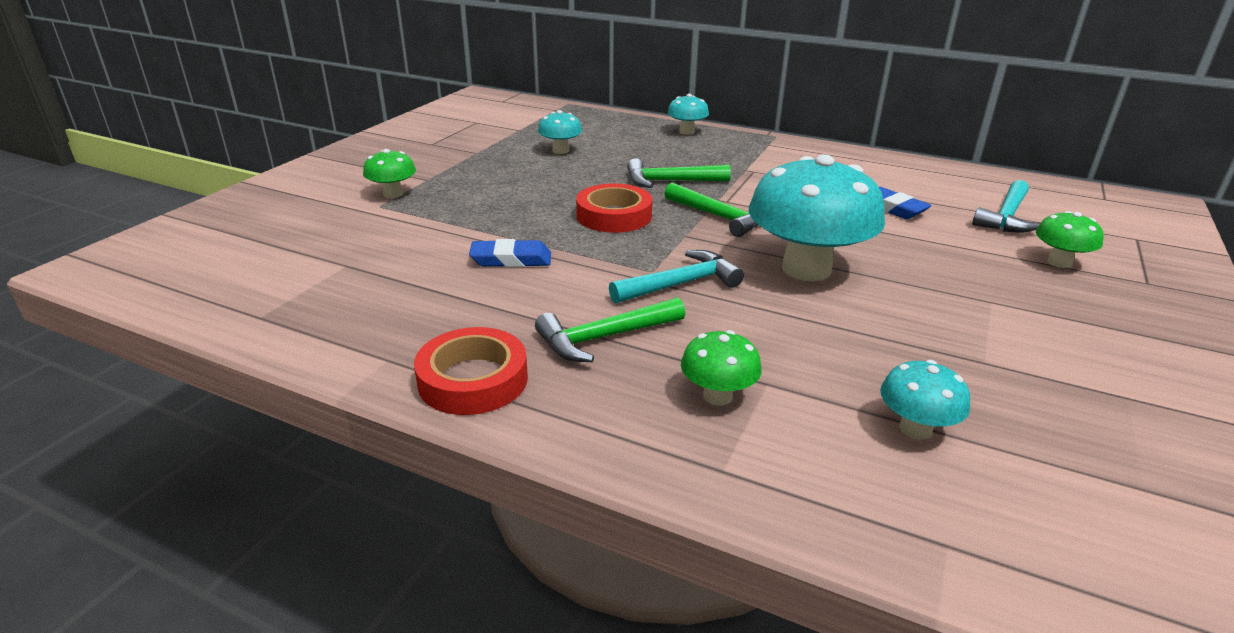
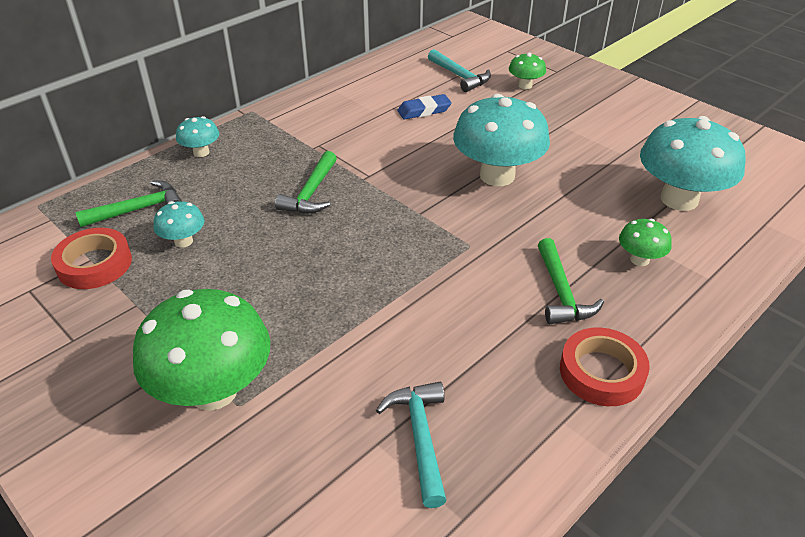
camera: 70 degrees left, 10 degrees up
green mushroom [363,149,416,198] -> green mushroom [133,289,270,411], size x2.11
blue eraser [469,239,551,267] -> none
red tape [576,183,653,233] -> red tape moved to [51,228,132,289]
turquoise hammer [609,250,744,304] -> turquoise hammer moved to [376,382,447,508]
green hammer [664,182,758,237] -> green hammer moved to [75,181,182,227]
turquoise mushroom [880,360,970,440] -> turquoise mushroom [640,116,746,211], size x2.11

